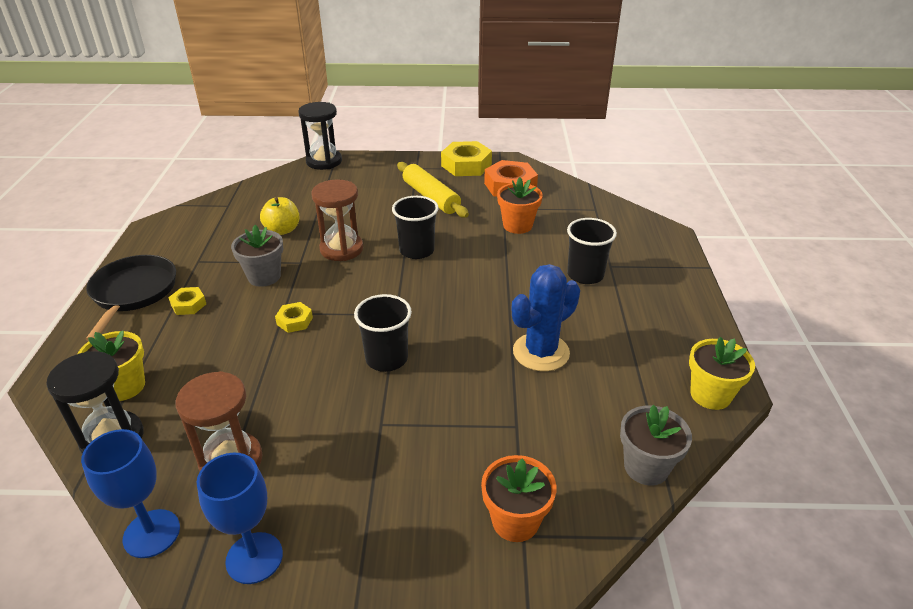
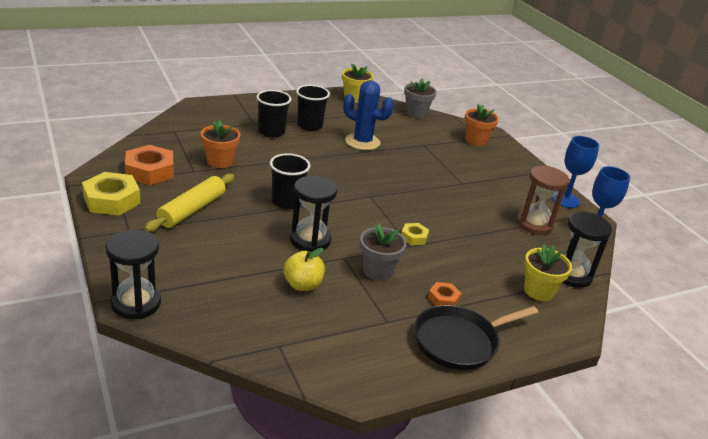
camera: 120 degrees left, 5 degrees down
yellow nut [168,287,206,315] -> orange nut [428,282,461,306]
brown hourglass [311,179,363,261] -> black hourglass [290,176,337,252]
black cup [354,294,412,372] -> black cup moved to [296,85,330,131]

